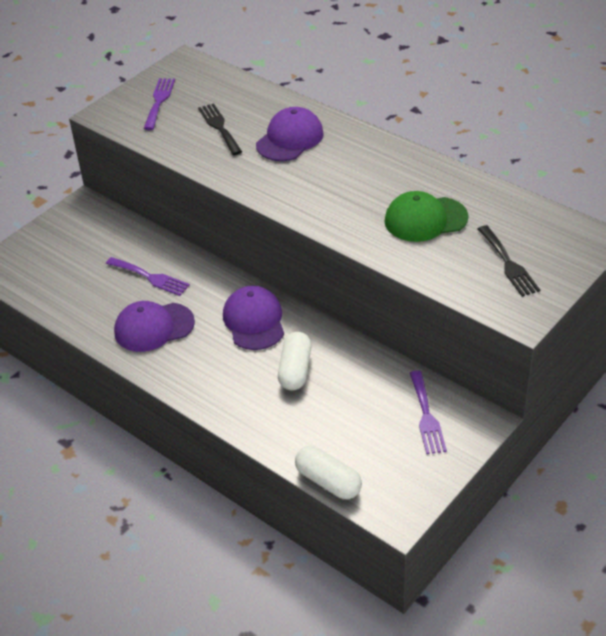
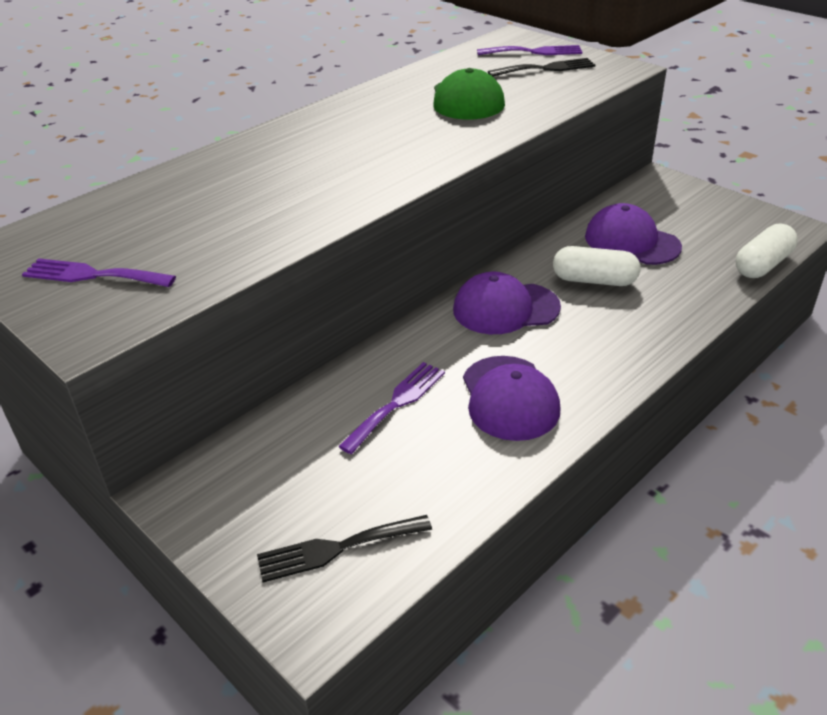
camera: 85 degrees left, 5 degrees down
black fork [198,103,242,155] -> black fork moved to [257,515,432,582]
purple cap [256,107,324,161] -> purple cap moved to [585,203,682,265]
purple fork [410,370,447,454] -> purple fork moved to [477,45,582,55]

